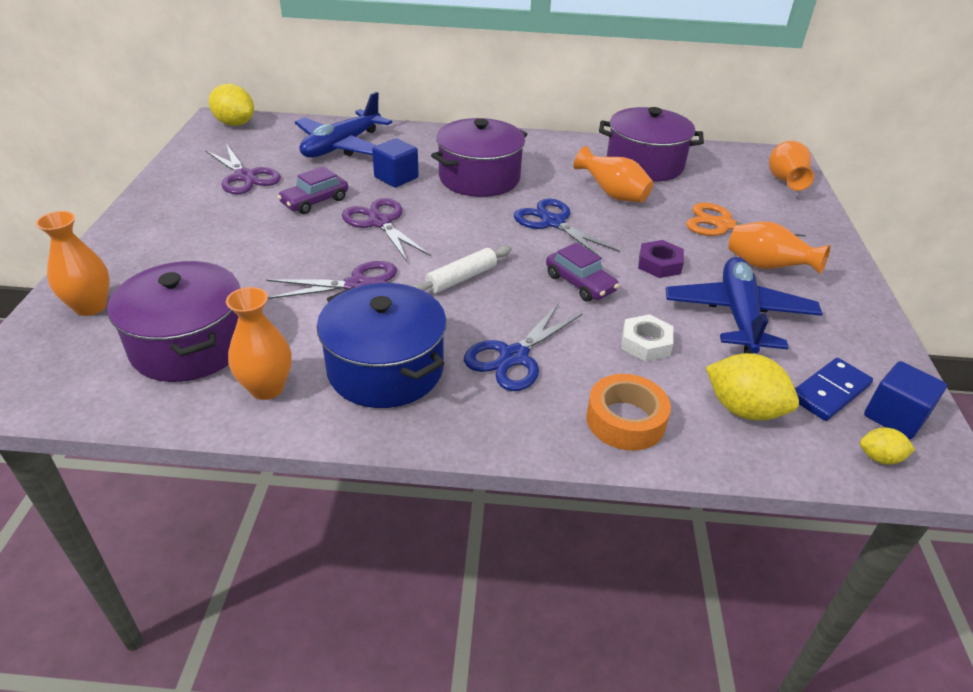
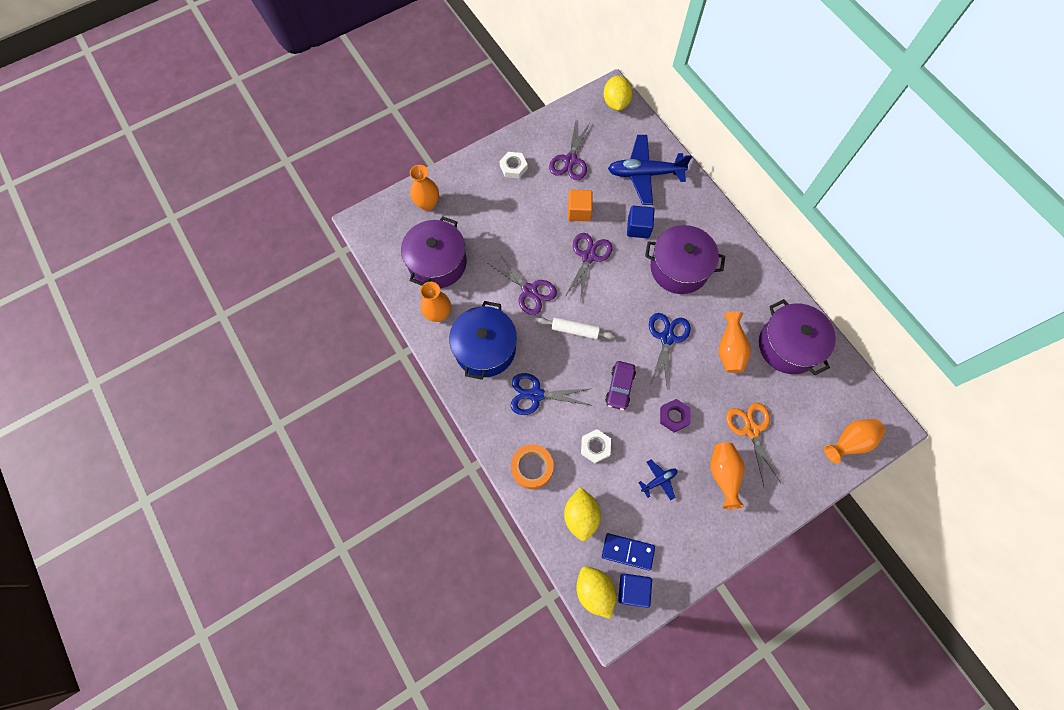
camera: 55 degrees right, 30 degrees up
purple car [277,166,348,214] -> orange cube [568,190,593,221]
blue plane [666,257,823,354] -> blue plane [638,460,678,501], size x0.46
yellow lemon [860,427,915,465] -> yellow lemon [576,566,616,619], size x1.87
none -> white nut [499,152,528,178]

